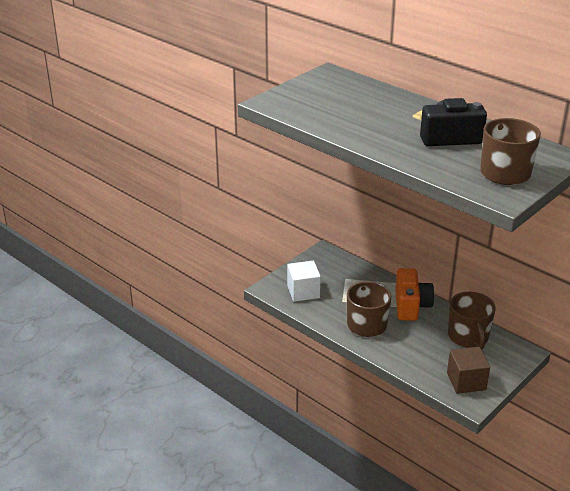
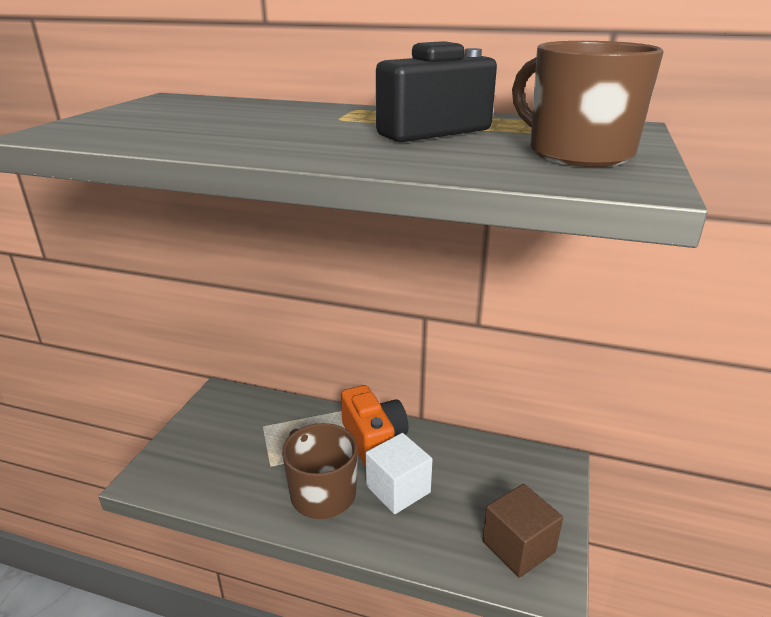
camera: 25 degrees left, 5 degrees down
white cube [287,261,321,302] -> white cube moved to [366,433,433,514]
brown mug [448,292,496,350] -> none

